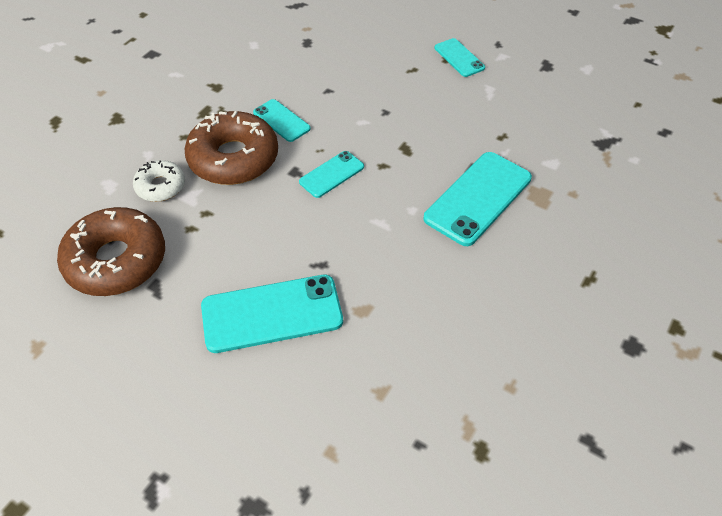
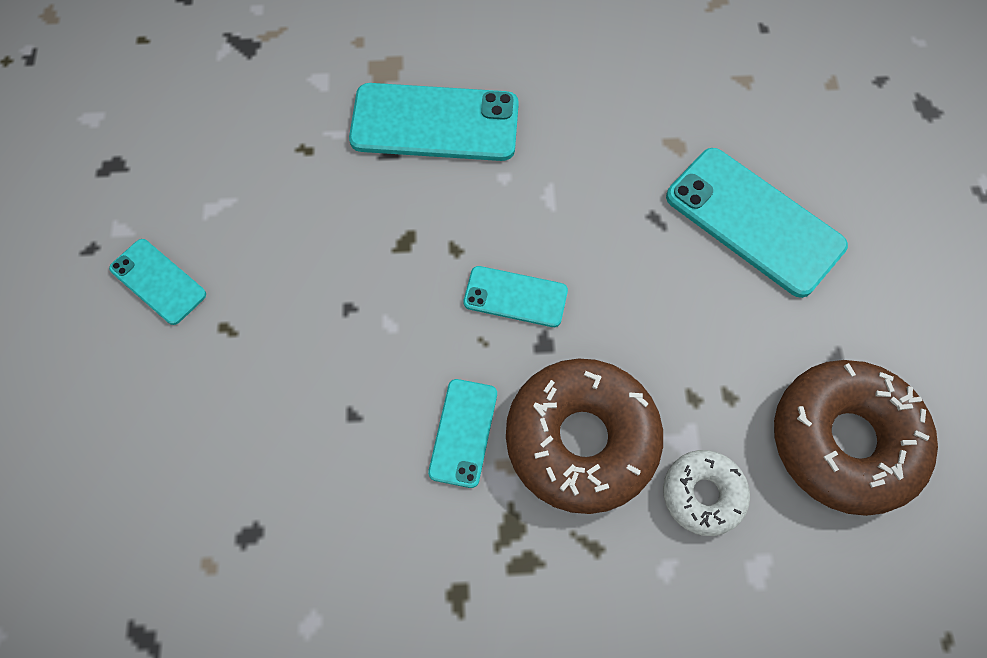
camera: 125 degrees left, 15 degrees up
turquoise phone [435,38,485,77] -> turquoise phone turned 75 degrees counterclockwise [109,239,206,325]

